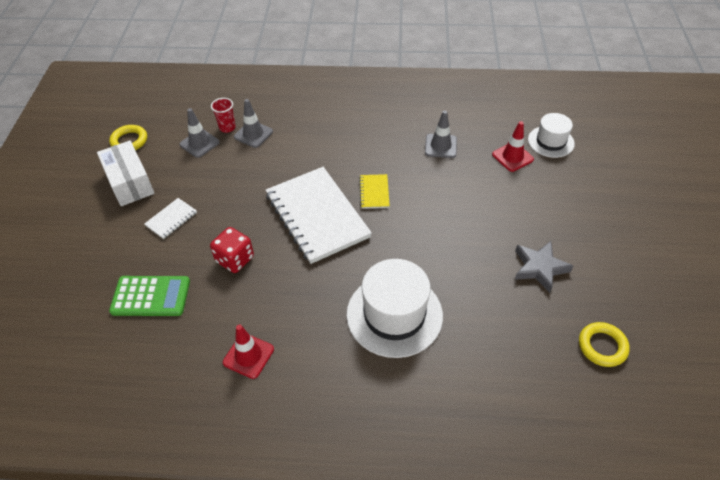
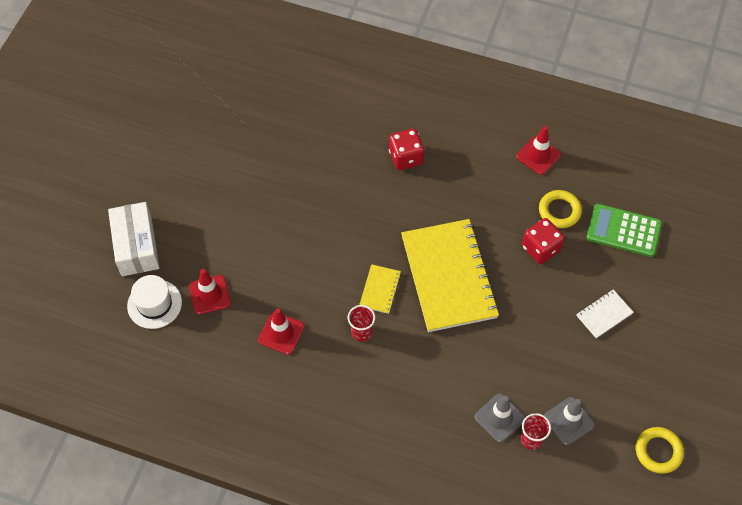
camera: 165 degrees left, 10 degrees up
white box [97,140,154,206] -> white box moved to [108,202,159,276]
white notebook [265,167,372,264] -> yellow notebook [401,219,499,332]
white hat [346,259,443,358] -> red dice [389,129,425,170]
grey traffic cone [425,110,457,158] -> red traffic cone [258,308,305,355]
grey star [515,241,573,293] -> none
yellow ring [579,322,630,367] -> yellow ring moved to [539,190,582,228]
none -> red cup [348,305,375,342]

